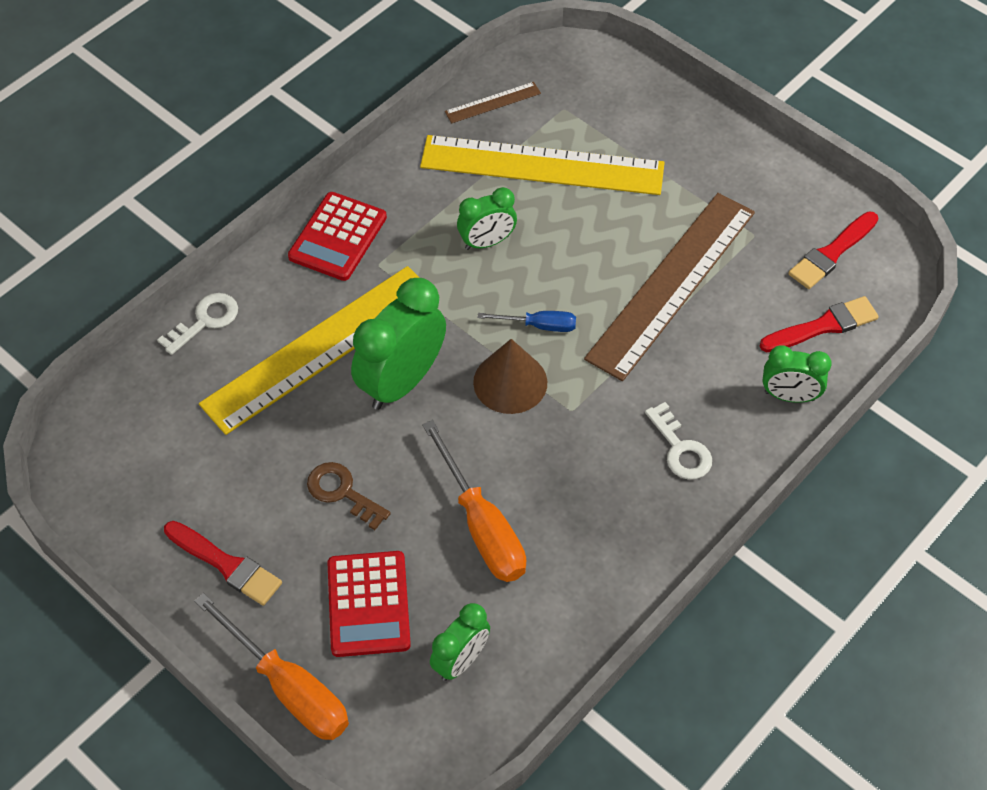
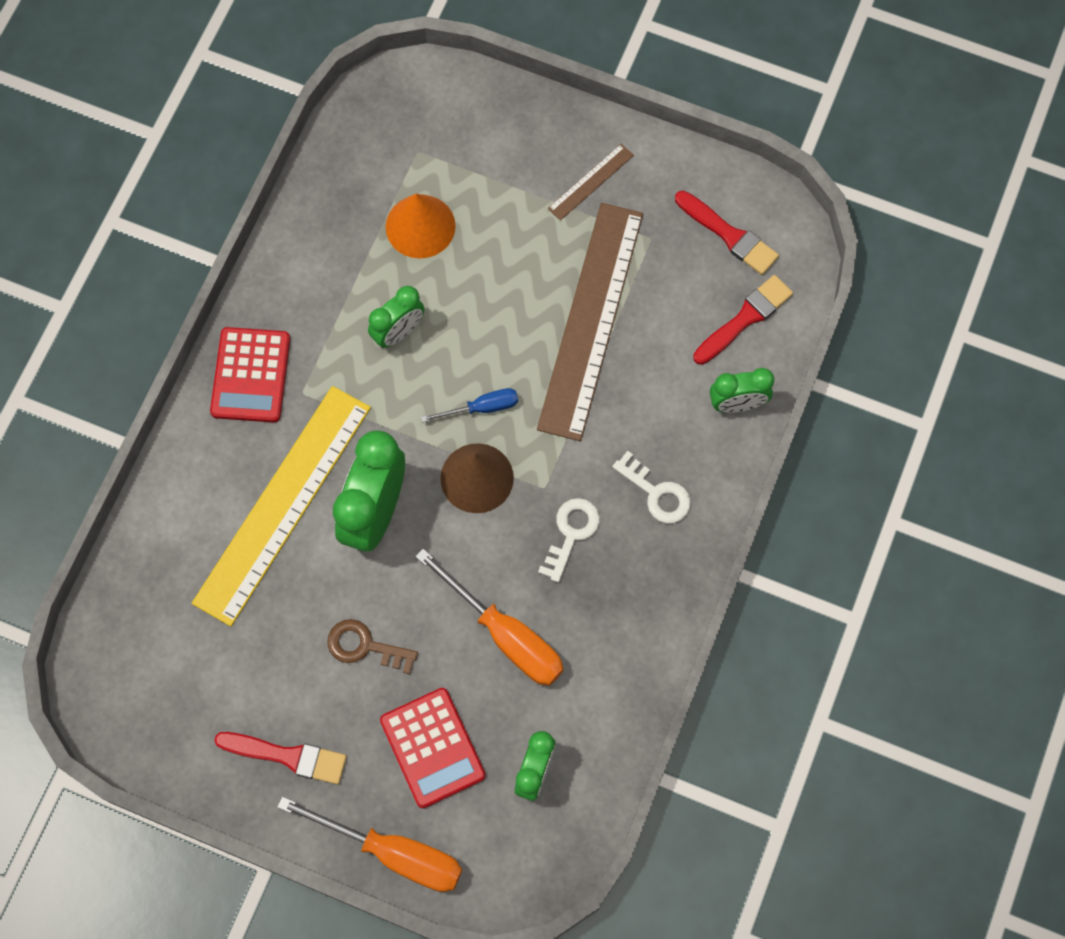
camera: 20 degrees left, 15 degrees up
white key [157,293,238,355] -> white key moved to [538,498,600,582]
yellow ruler [420,135,665,195] -> orange cone [386,194,456,258]
brown ruler [445,82,541,123] -> brown ruler moved to [548,144,634,221]
red brush [788,211,879,289] -> red brush turned 75 degrees counterclockwise [675,191,779,275]

